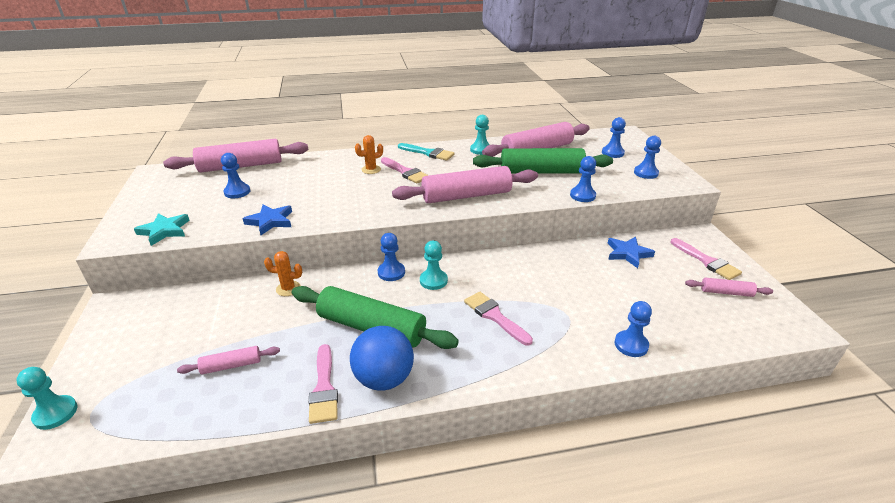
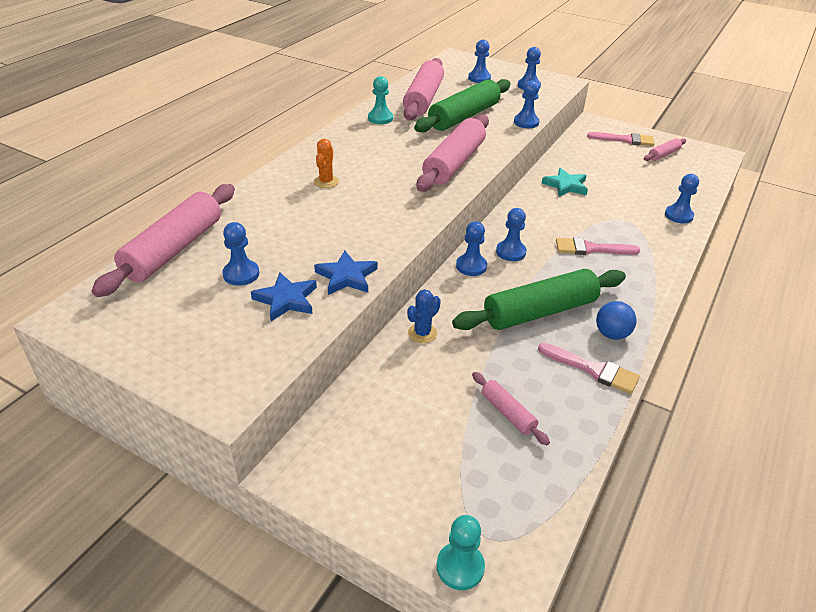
camera: 50 degrees left, 5 degrees up
turquoise star [134,213,190,246] -> turquoise star moved to [542,168,588,197]
pink rolling pin [177,346,280,374] -> pink rolling pin turned 60 degrees counterclockwise [472,372,550,445]
orange cactus [264,251,302,296] -> blue cactus [407,289,441,343]
blue ball [350,326,414,391] -> blue ball [596,301,637,340], size x0.63
pink brush [381,157,429,184] -> none
turquoise brush [398,143,454,161] -> none
turquoise pawn [420,240,448,290] -> blue pawn [496,208,527,261]
blue star [607,236,655,268] -> blue star moved to [251,272,317,321]

